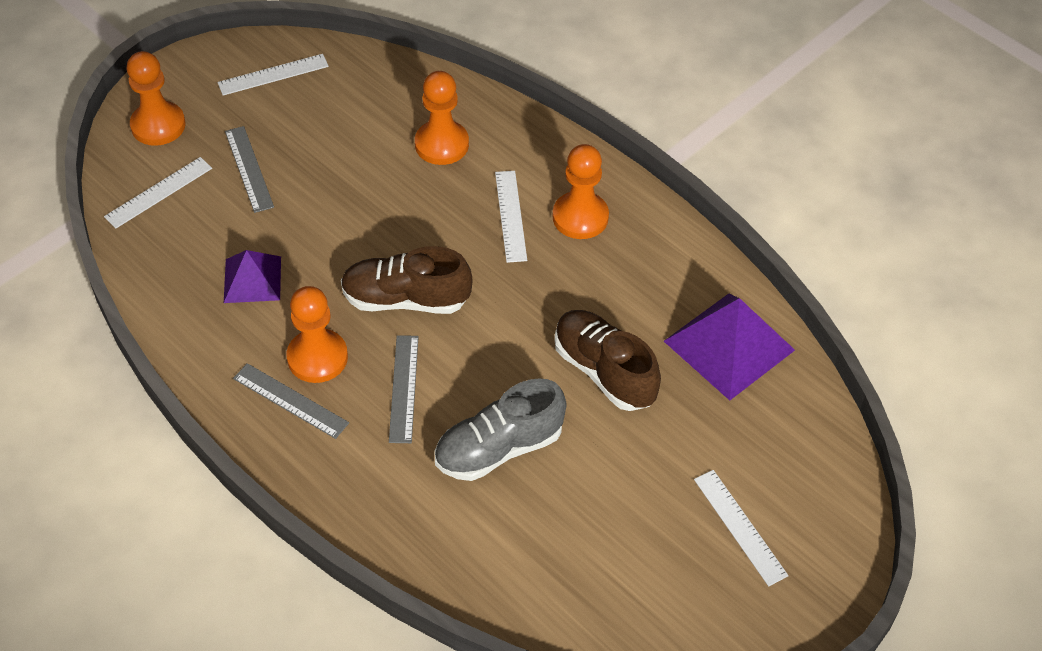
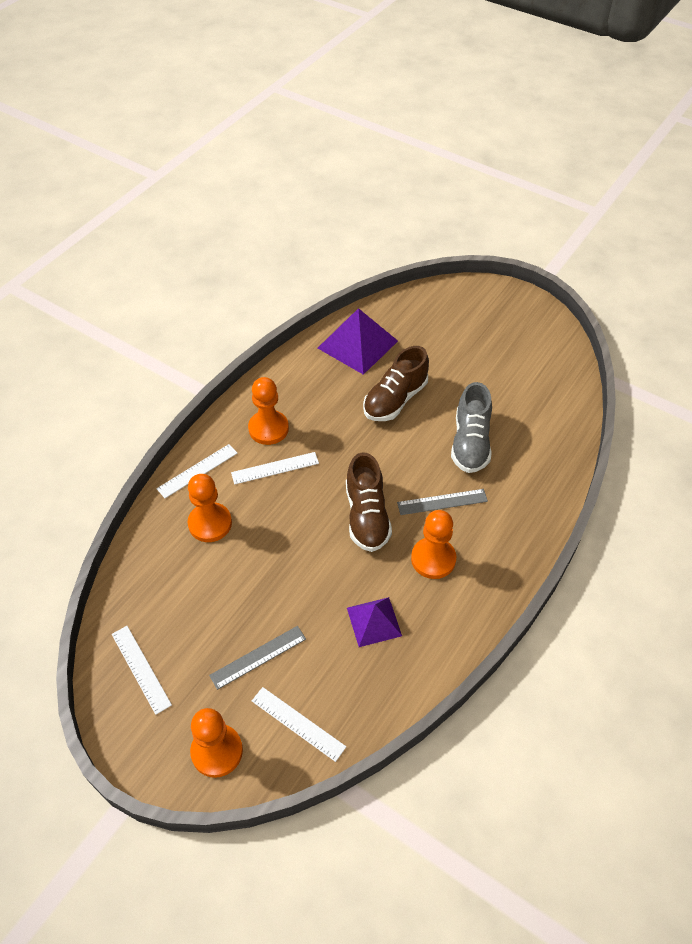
camera: 100 degrees left, 0 degrees up
grey ruler [233,363,349,439] -> none
grey shoe [435,378,566,481] -> grey shoe turned 45 degrees clockwise [451,382,492,473]
white ruler [694,470,789,586] -> white ruler moved to [156,444,238,498]

